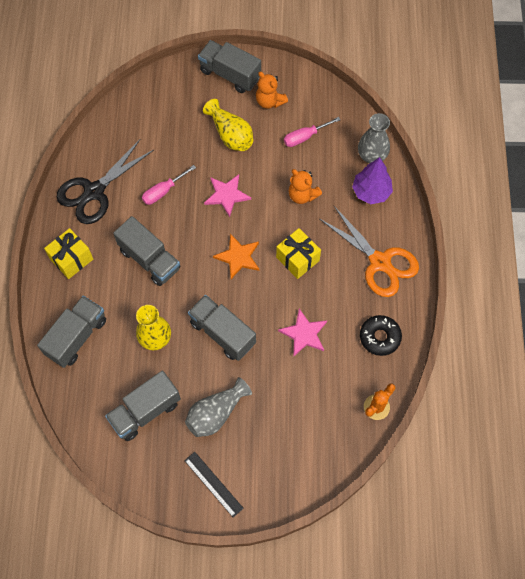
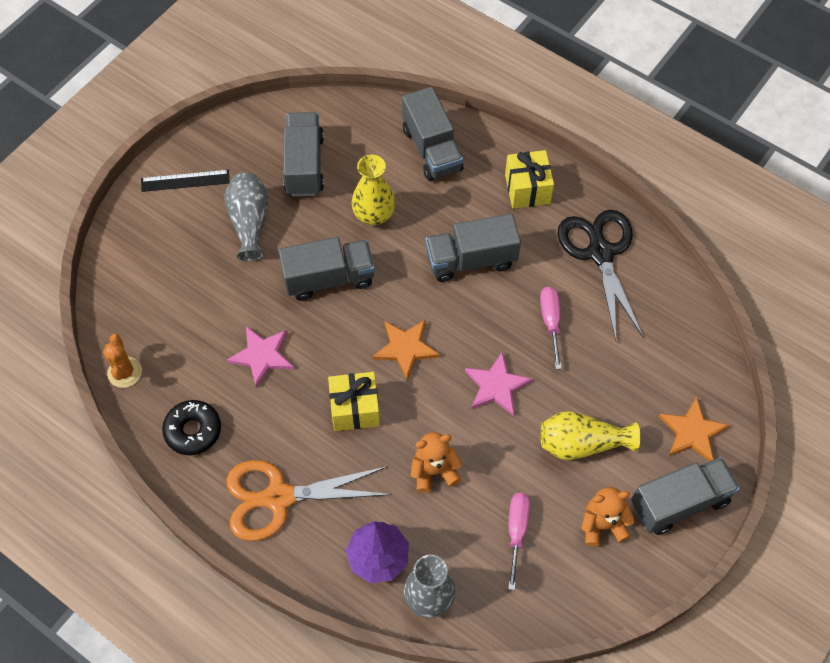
camera: 125 degrees right, 5 degrees down
none -> orange star [659,397,730,461]

